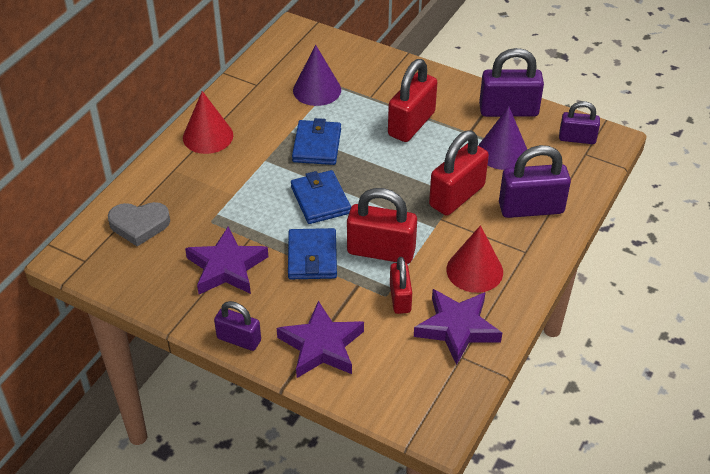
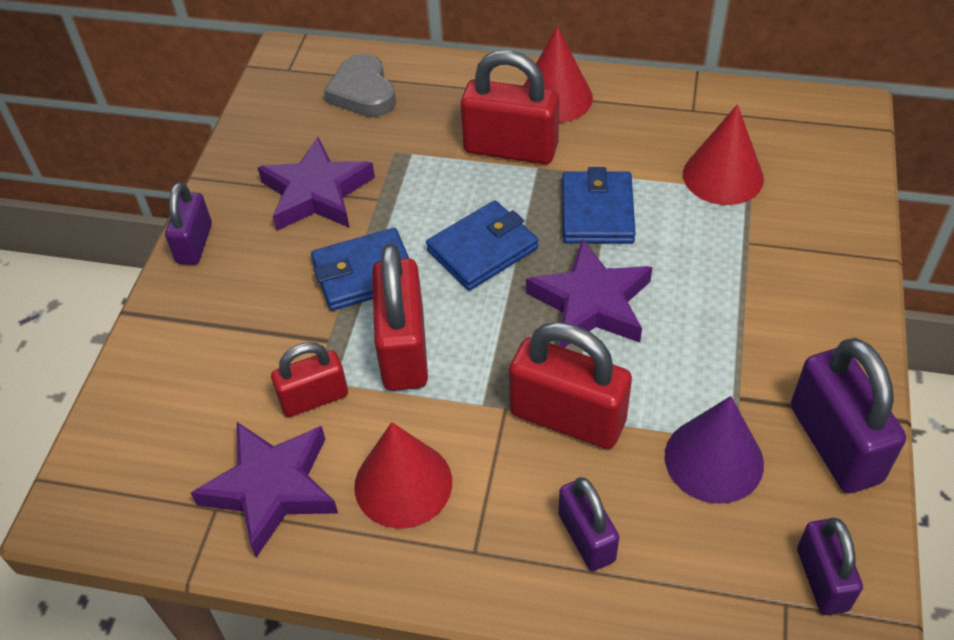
camera: 75 degrees right, 5 degrees up
purple star [277,301,364,378] -> purple star moved to [526,239,652,348]
blue wallet [292,118,341,165] -> blue wallet turned 75 degrees counterclockwise [562,167,636,244]
purple cone [293,45,341,106] -> red cone [683,104,764,205]
red padlock [388,59,437,142] -> red padlock moved to [461,50,560,164]
purple padlock [499,145,571,218] -> purple padlock [558,477,619,571], size x0.61

